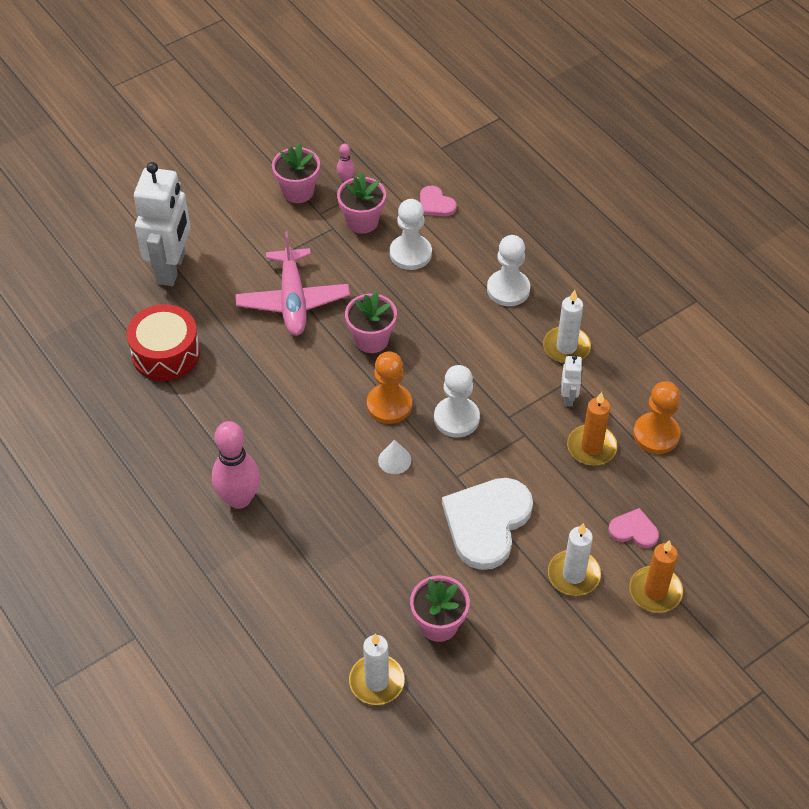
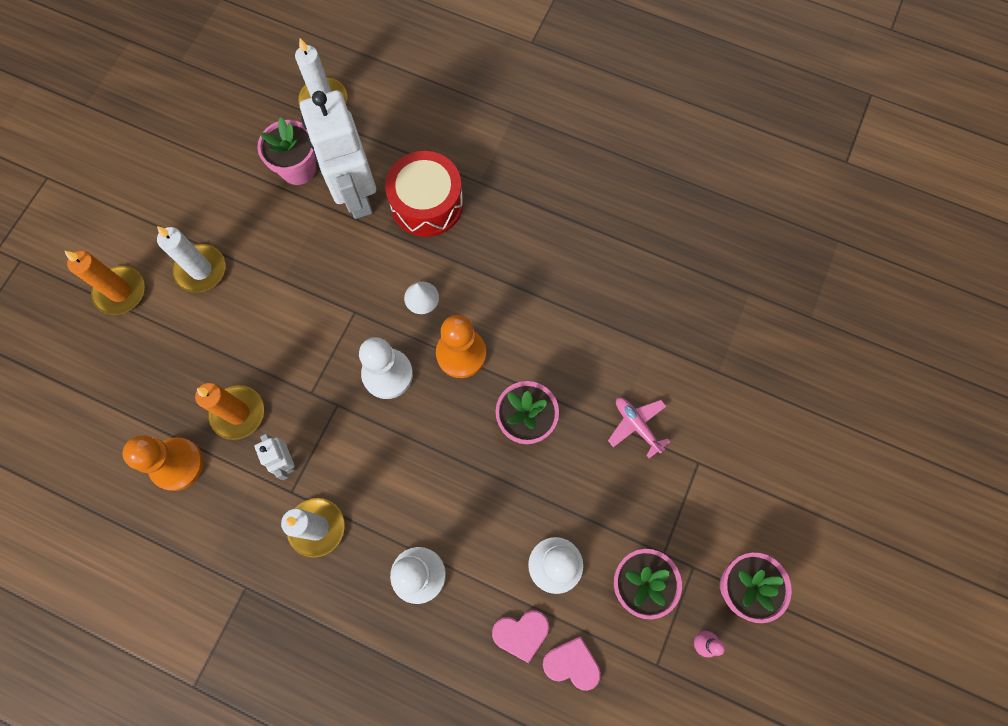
camera: 150 degrees right, 20 degrees up
red drum [127,304,200,381] -> red drum moved to [385,151,463,237]
white robot [134,162,191,286] -> white robot moved to [300,90,376,219]
pink bowling pin [212,421,260,509] -> none
pink plane [235,231,350,336] -> pink plane [608,397,670,458], size x0.51
white heart [442,478,533,570] -> none
pink heart [608,508,659,548] -> pink heart moved to [492,610,549,663]

